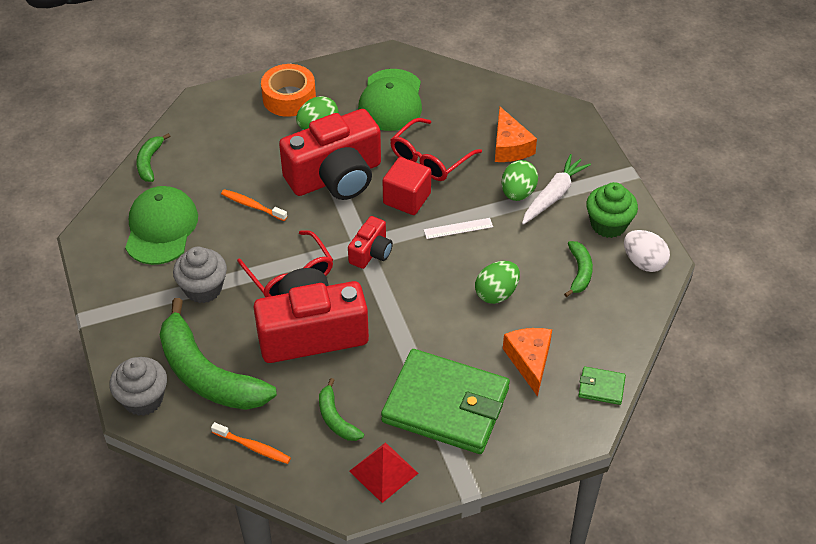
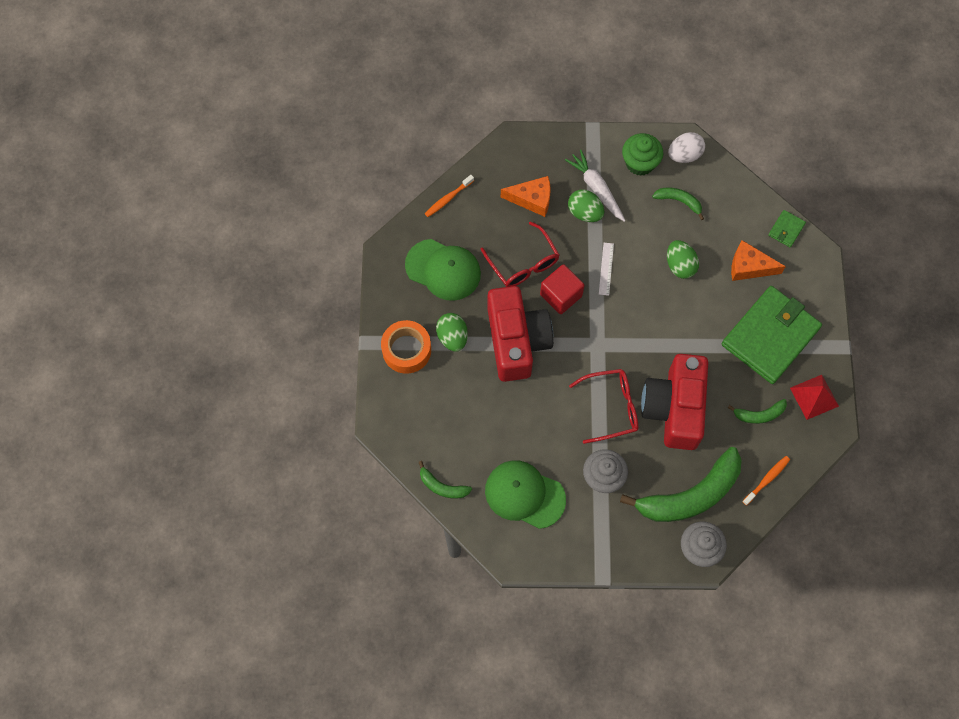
camera: 70 degrees left, 20 degrees up
orange toothbrush [221,189,287,221] -> orange toothbrush moved to [424,175,474,217]
red camera [348,216,393,269] -> none

